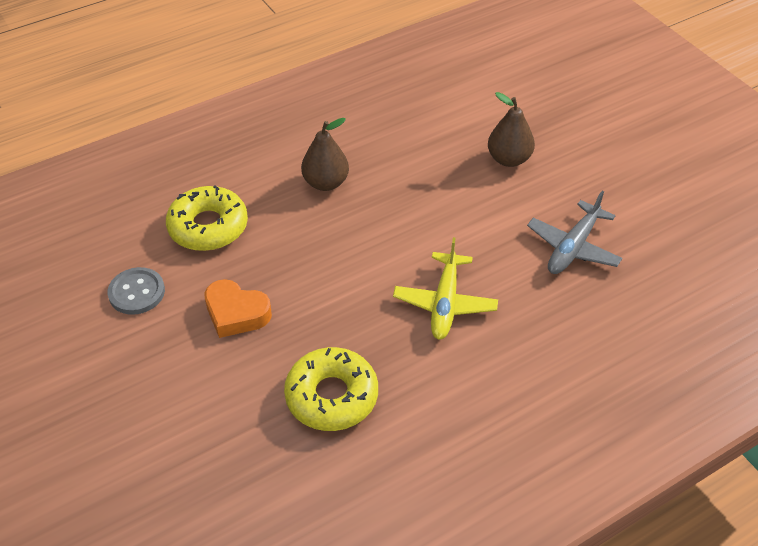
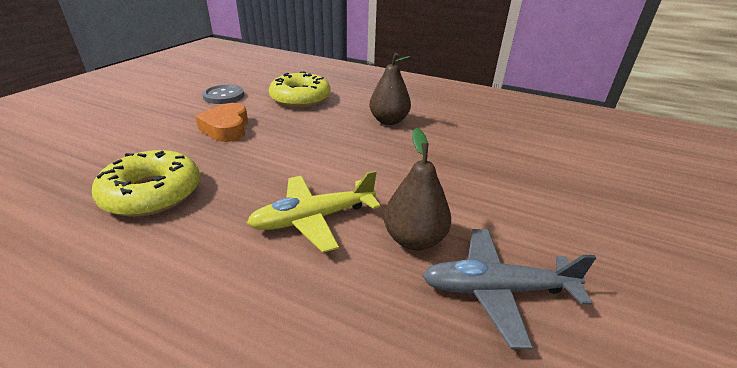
camera: 55 degrees right, 15 degrees down
brown pear [488,92,535,167] -> brown pear moved to [384,128,451,250]

